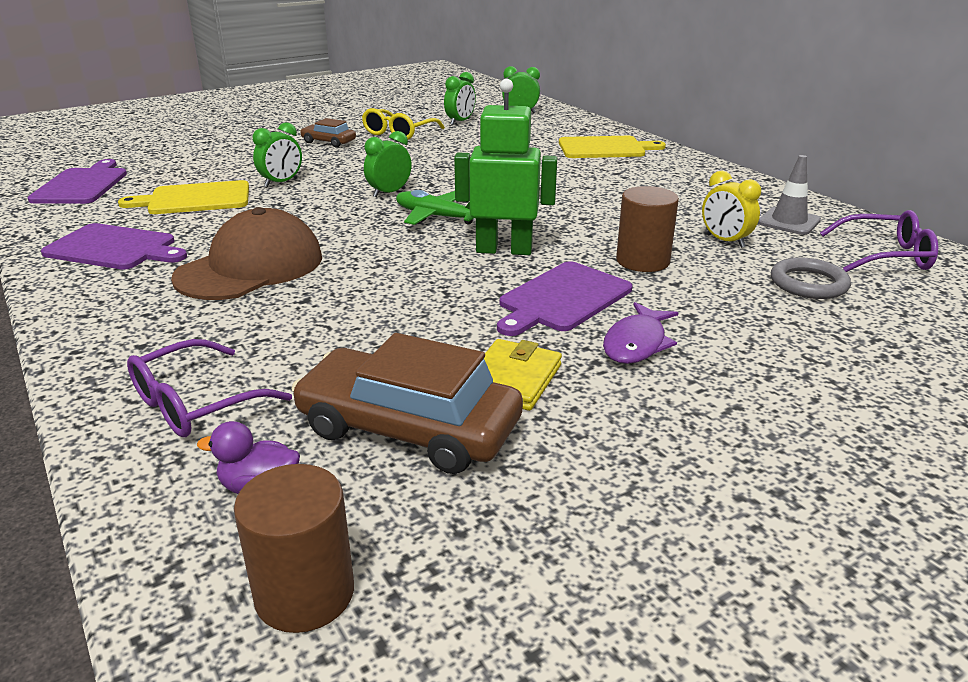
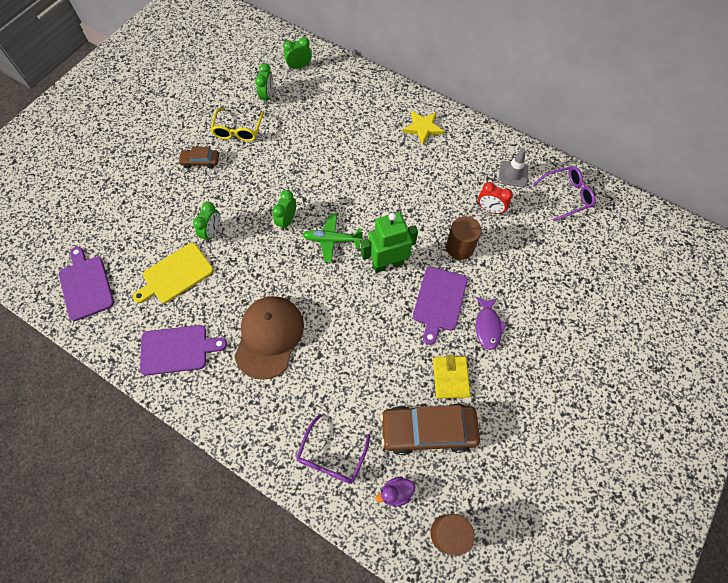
camera: 25 degrees left, 35 degrees up
yellow cutting board [559,136,666,158] -> none
yellow clock [702,171,761,248] -> red clock [478,182,513,214]
grey ring [771,257,851,299] -> none
none -> yellow star [402,111,444,145]

